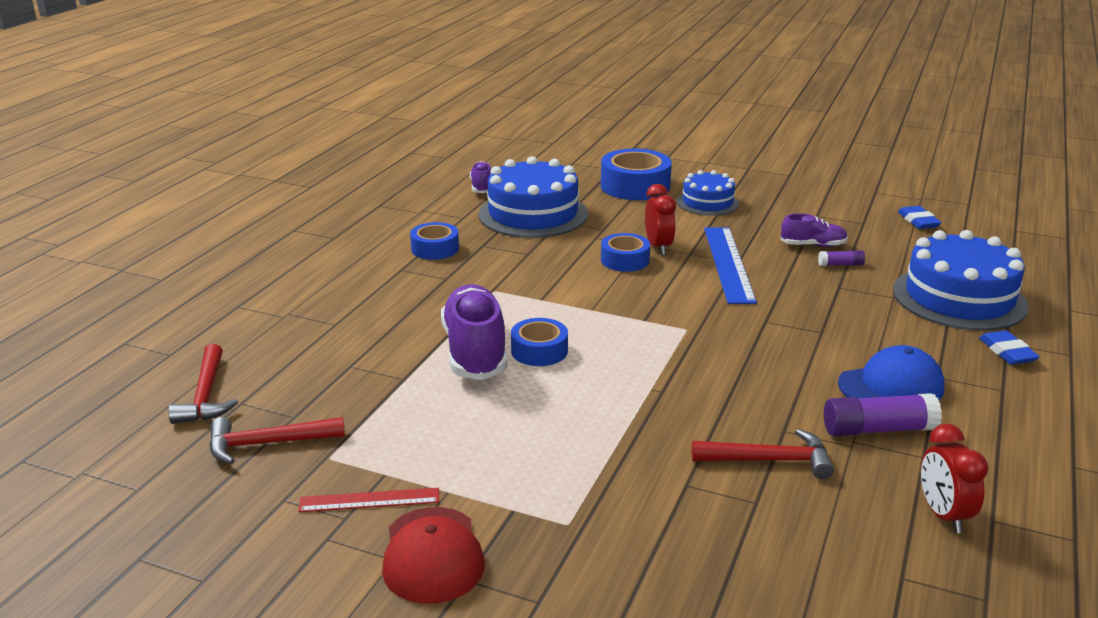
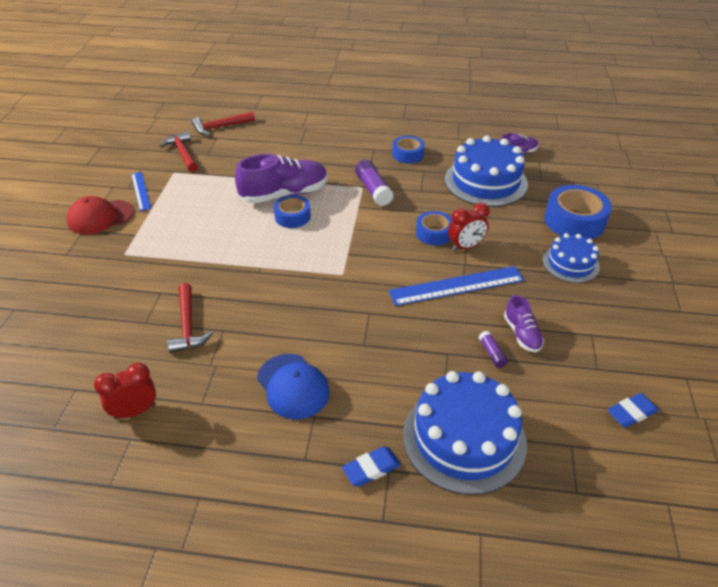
camera: 75 degrees right, 15 degrees up
red ruler [298,488,439,512] -> blue ruler [131,172,151,211]
purple glue stick [824,393,942,436] -> purple glue stick moved to [355,159,394,206]

